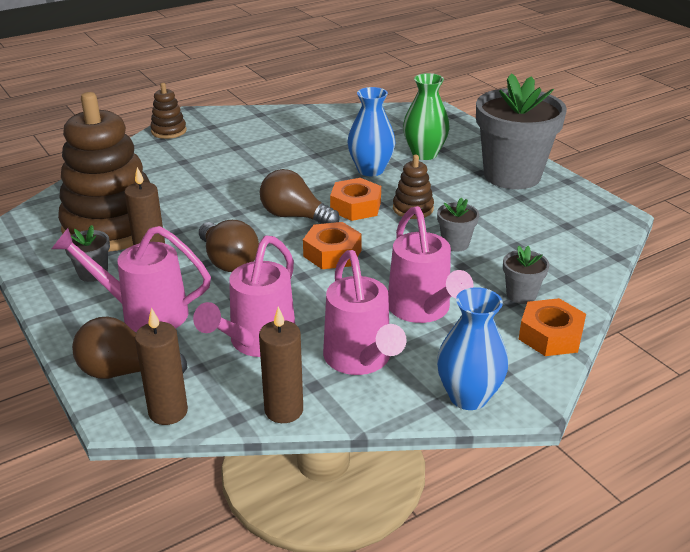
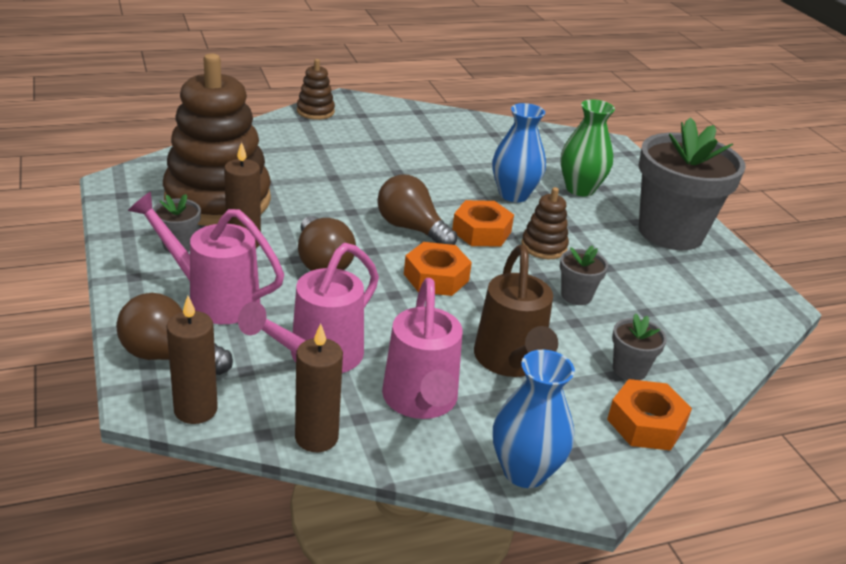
camera: 10 degrees right, 0 degrees up
pink watering can [388,206,474,323] -> brown watering can [474,245,558,377]

